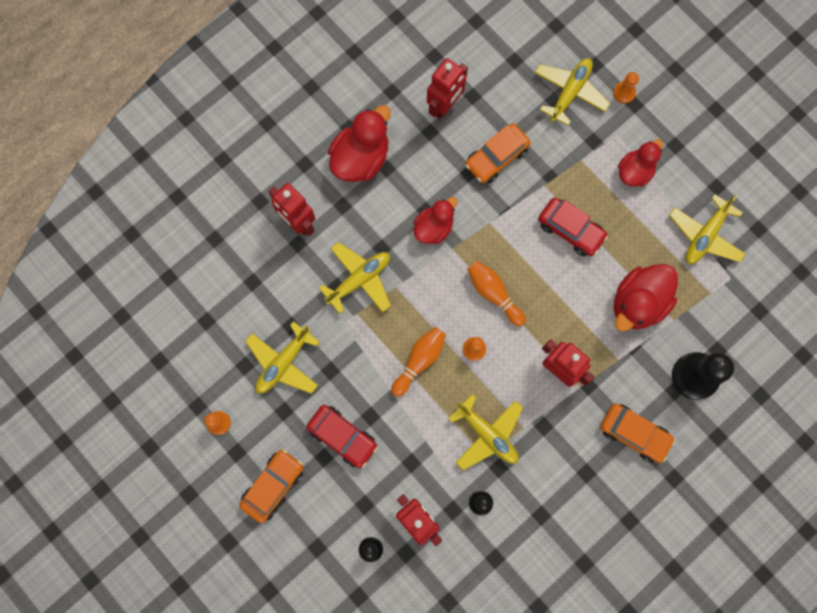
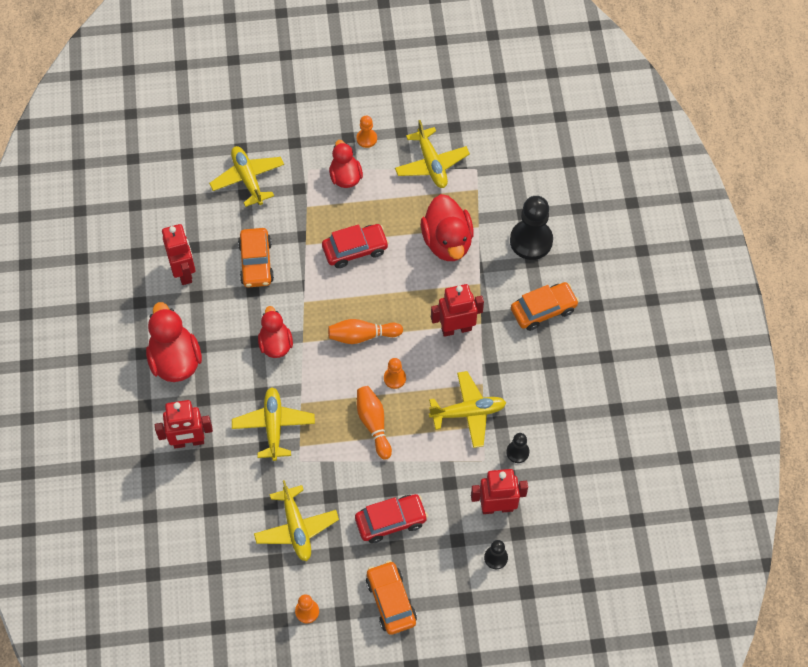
camera: 55 degrees left, 15 degrees down
orange pawn [613,72,639,104] -> orange pawn moved to [356,116,377,148]

